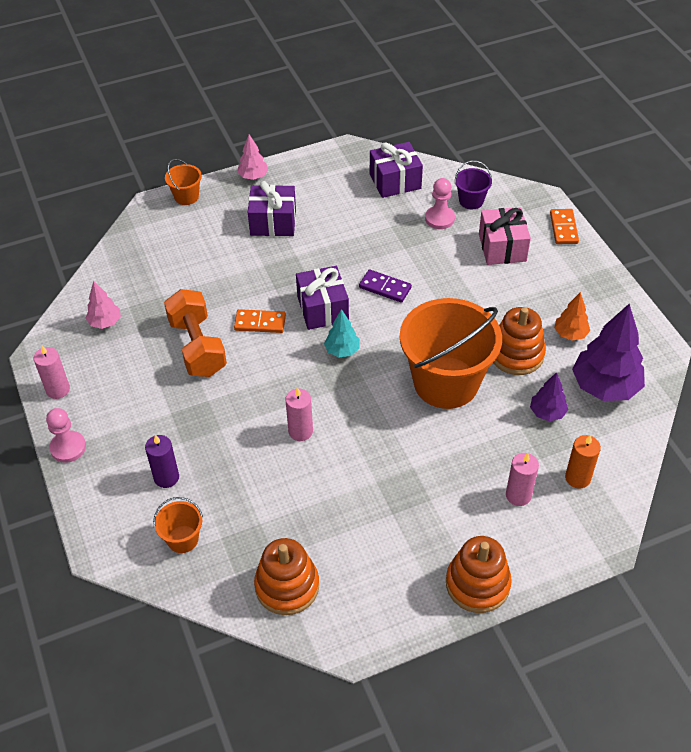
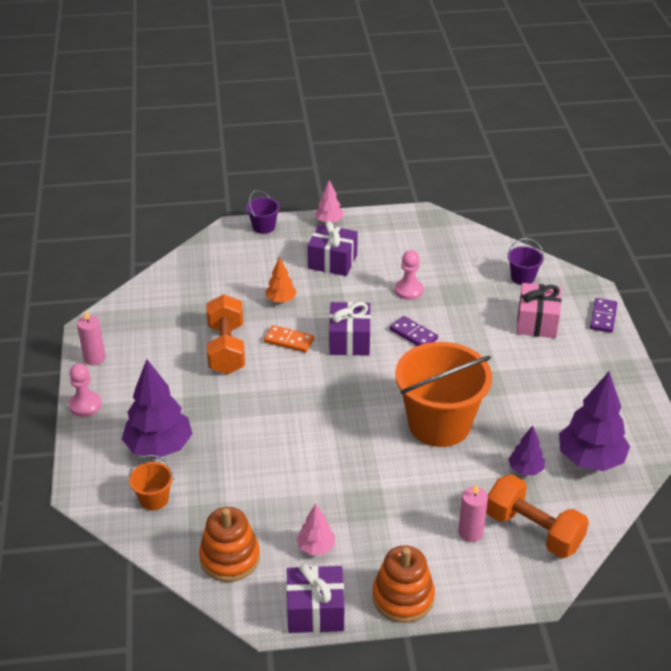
camera: 15 degrees right, 10 degrees down
pink tree [85,281,121,329] -> pink tree moved to [297,503,335,555]
purple candle [145,435,179,488] -> purple tree [122,359,192,458]
orange bucket [165,159,202,205] -> purple bucket [246,190,280,234]
pink candle [286,387,313,441] -> none
turquoise tree [324,309,359,357] -> none
purple gift [370,142,423,198] -> purple gift moved to [286,564,344,633]
pink pawn [425,178,455,229] -> pink pawn moved to [395,250,423,300]
orange stacking toy [493,307,546,375] -> none
orange domino [550,209,579,244] -> purple domino [590,298,617,333]
orange tree [554,292,590,341] -> orange tree moved to [265,257,297,303]
orange candle [565,435,601,488] -> orange dumbbell [486,474,589,558]

